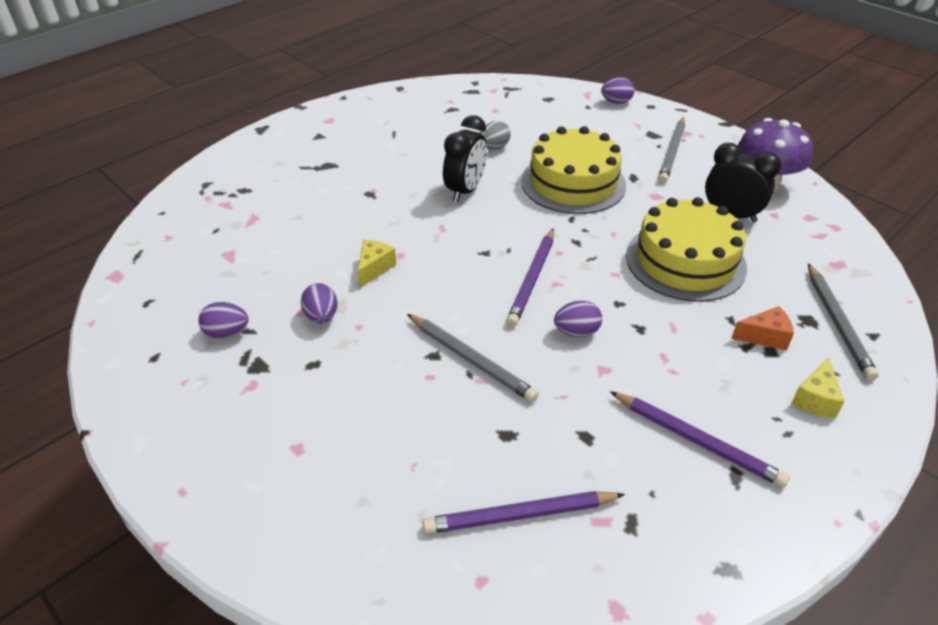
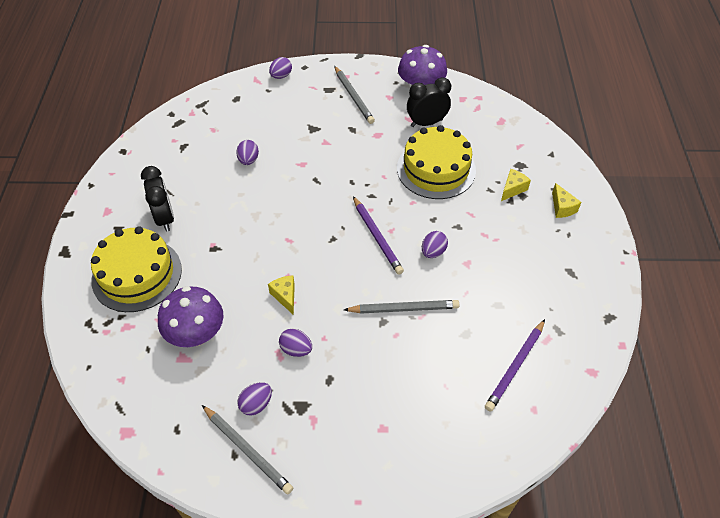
camera: 45 degrees left, 10 degrees up
black clock [443,115,487,202] -> black clock moved to [141,166,174,232]
grey egg [480,121,511,150] -> purple egg [236,140,259,165]
yellow cake [521,126,626,214] -> yellow cake moved to [91,226,182,312]
purple pencil [610,391,790,488] -> none
orange cheese [731,306,794,350] -> yellow cheese [501,169,531,201]
grey pencil [808,263,879,381] -> grey pencil moved to [202,405,293,495]
none -> purple mushroom [158,286,223,347]

